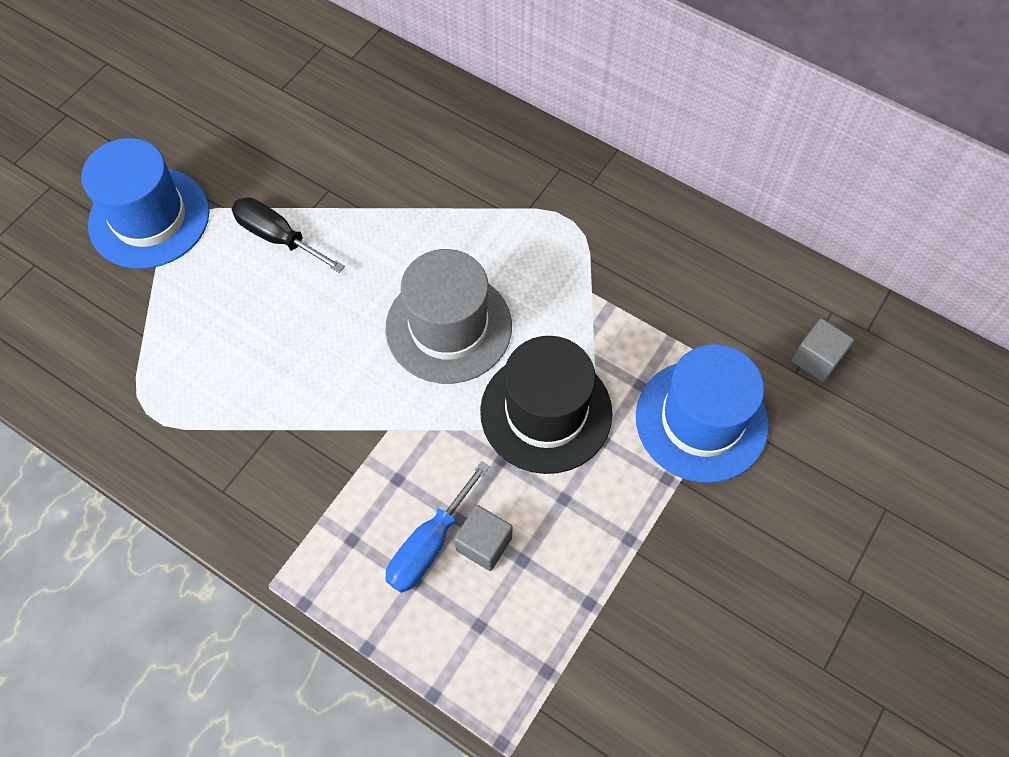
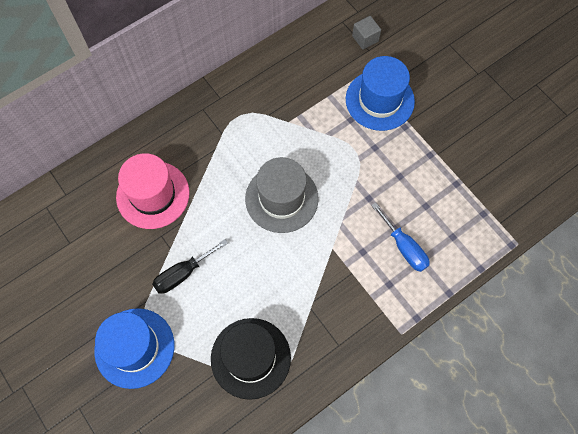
camera: 70 degrees left, 5 degrees up
grey cube [454,505,512,571] -> none
black hat [480,336,612,474] -> black hat moved to [211,318,291,400]
none -> pink hat [116,153,190,229]

